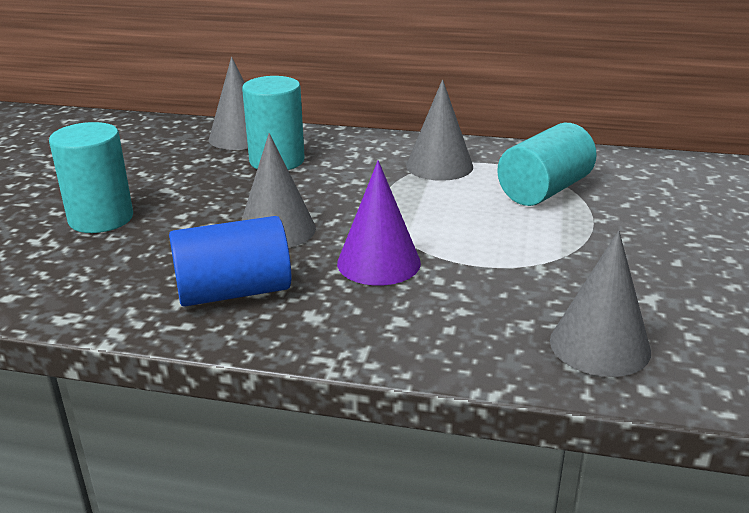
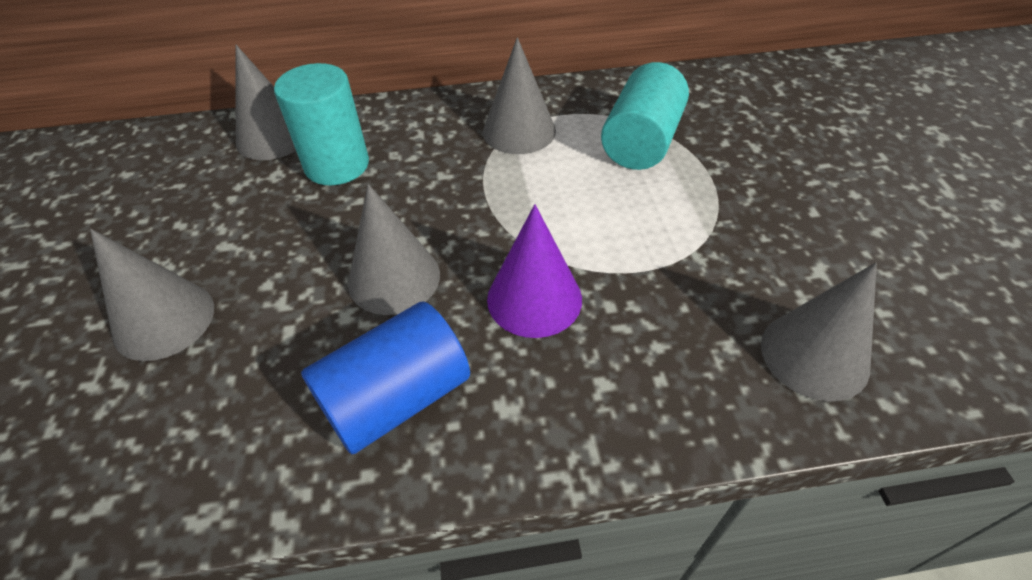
camera: 20 degrees left, 20 degrees up
turquoise cylinder [49,122,133,233] -> grey cone [90,229,214,361]

